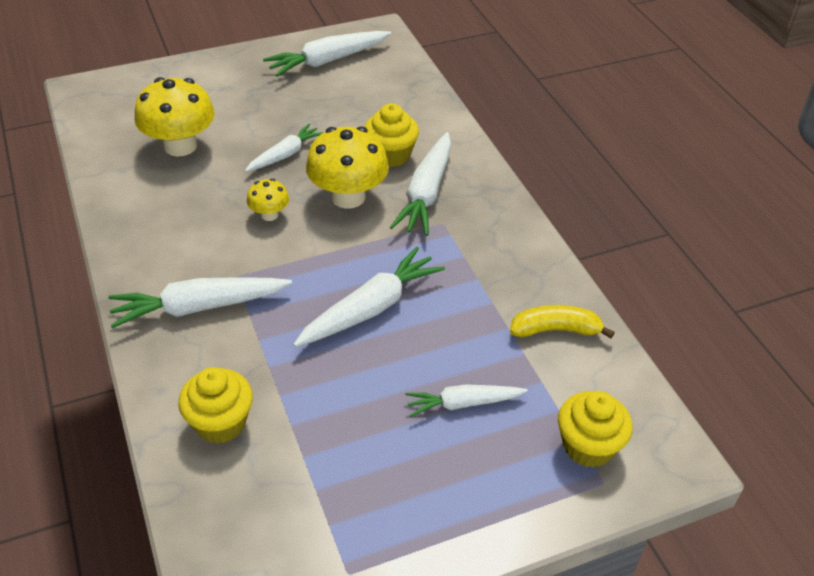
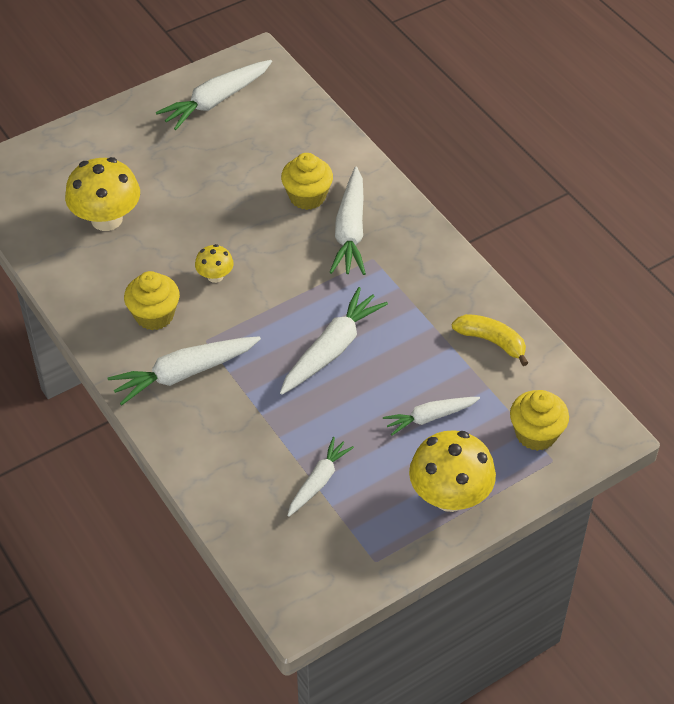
camera: 10 degrees left, 5 degrees up
yellow cupcake [178,367,253,444] -> yellow cupcake moved to [124,271,180,330]
white carrot [245,123,324,172] -> white carrot moved to [287,437,354,517]
yellow mushroom [306,126,389,209] -> yellow mushroom moved to [409,430,496,512]
yellow banana [510,305,615,338] -> yellow banana turned 45 degrees clockwise [452,314,528,366]

